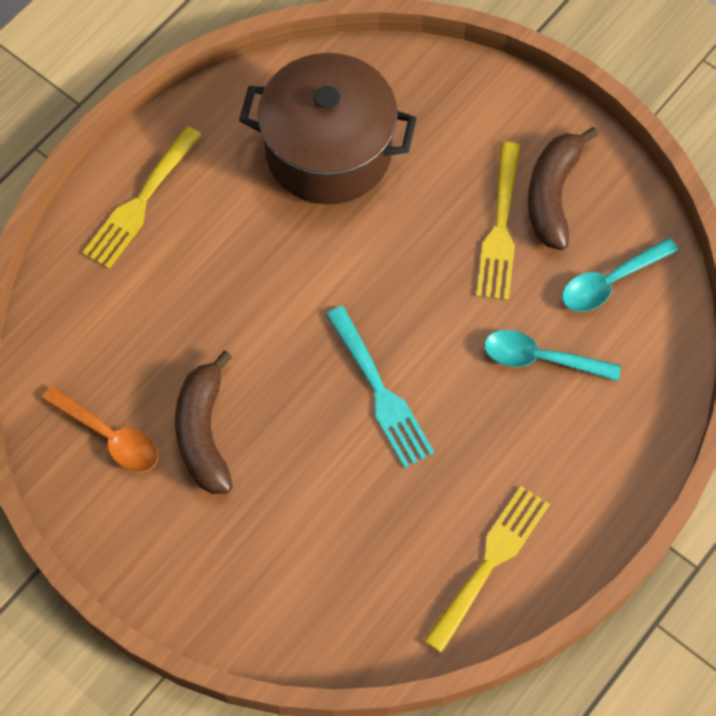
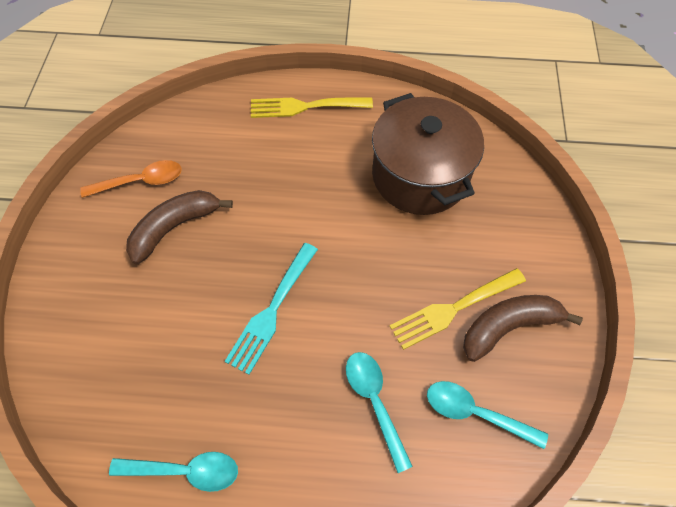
camera: 55 degrees right, 5 degrees down
orange spoon [41,386,158,472] -> orange spoon turned 105 degrees counterclockwise [80,160,182,198]
yellow fork [424,486,550,653] -> turquoise spoon [109,452,238,492]

